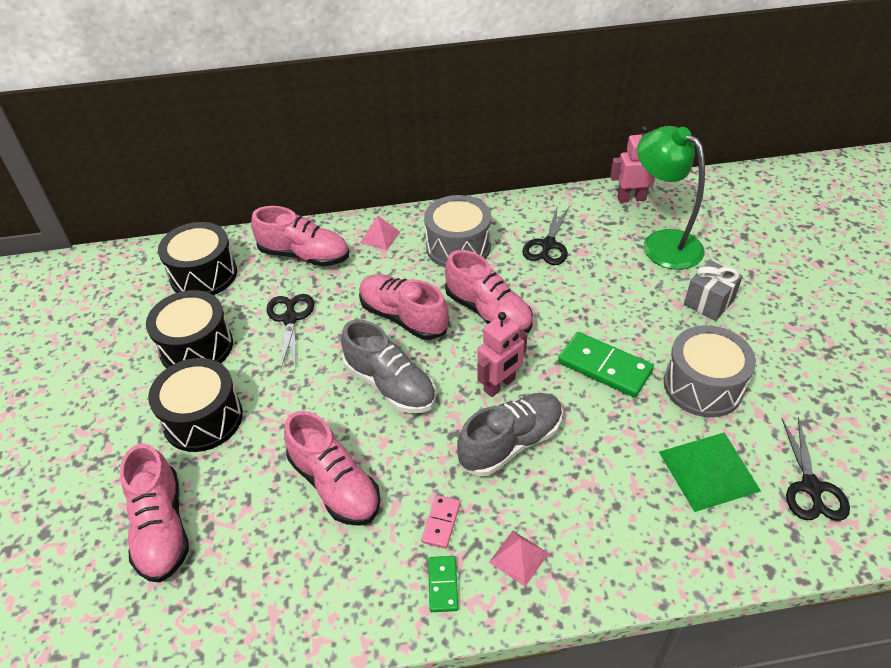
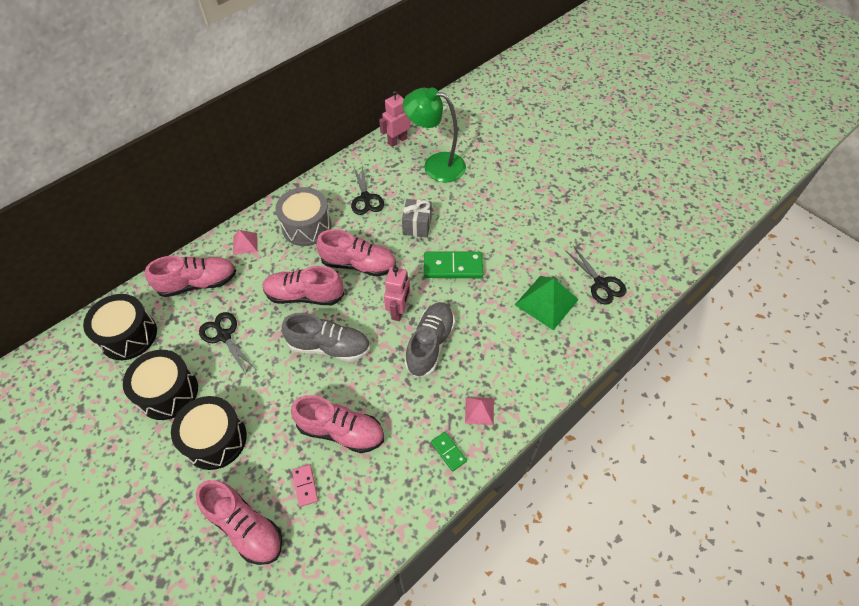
camera: 35 degrees left, 10 degrees up
pink domino [421,495,461,549] -> pink domino moved to [292,464,318,507]
grey drum [664,325,756,417] -> none
grey gift [684,260,743,321] -> grey gift moved to [402,199,432,238]

